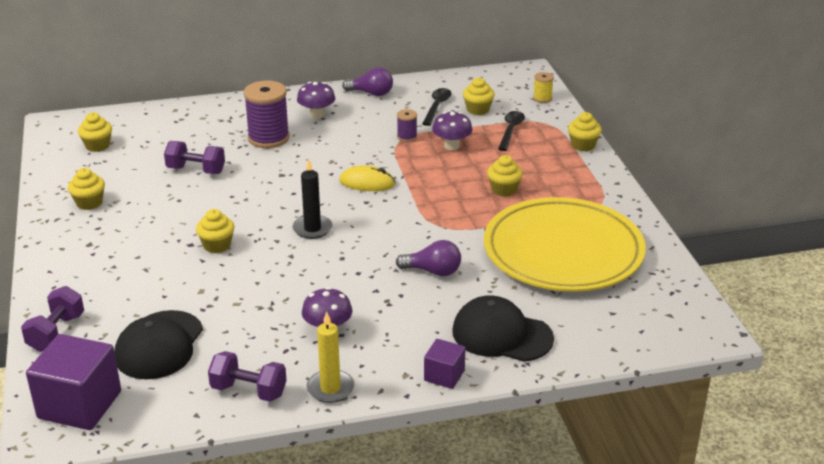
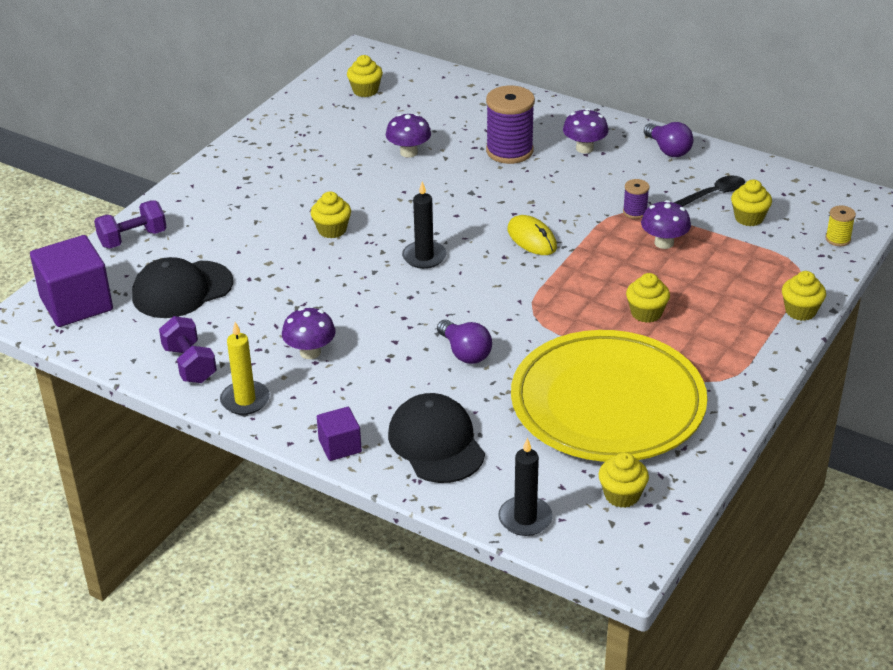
camera: 45 degrees right, 5 degrees up
yellow cupcake [68,168,105,210] -> yellow cupcake moved to [598,452,649,508]
purple dumbbell [164,141,225,174] -> purple mushroom [386,114,431,158]
black spoon [498,111,525,151] -> none
none -> black candle [498,438,553,536]

